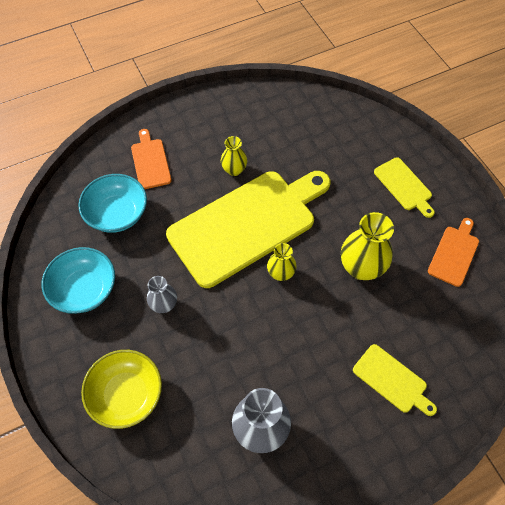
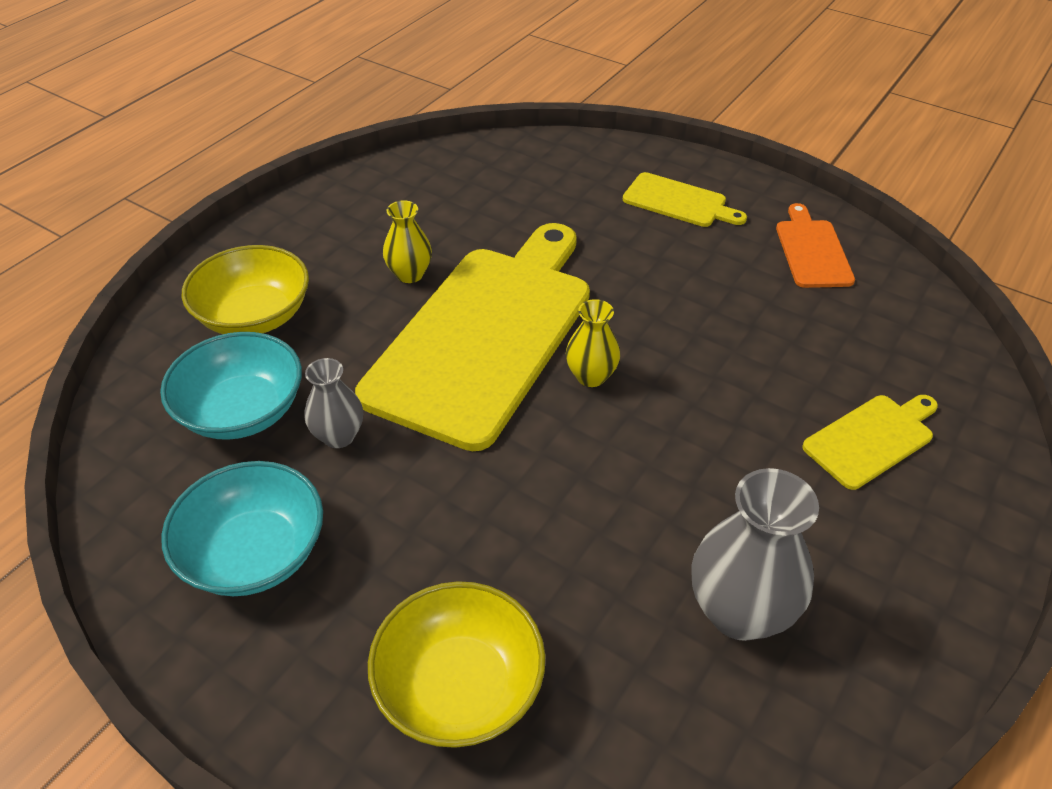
camera: 30 degrees left, 15 degrees down
orange cutting board [131,129,172,189] -> yellow bowl [182,245,309,334]
grey vase [147,276,177,313] -> grey vase moved to [305,358,363,448]
yellow vase [341,212,394,280] -> none
yellow cutting board [353,344,437,416] -> yellow cutting board turned 45 degrees counterclockwise [802,395,938,490]

